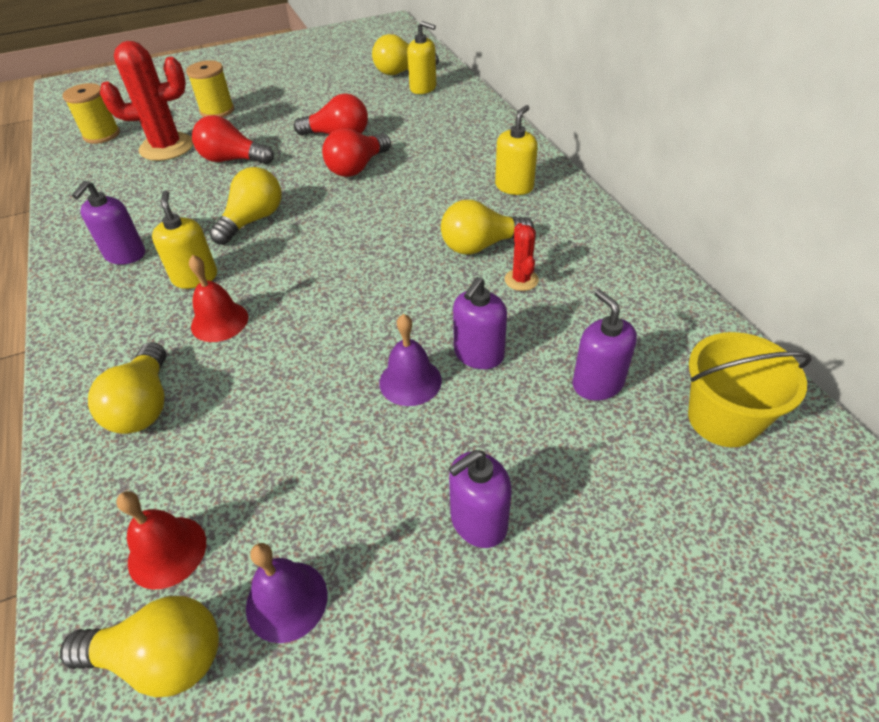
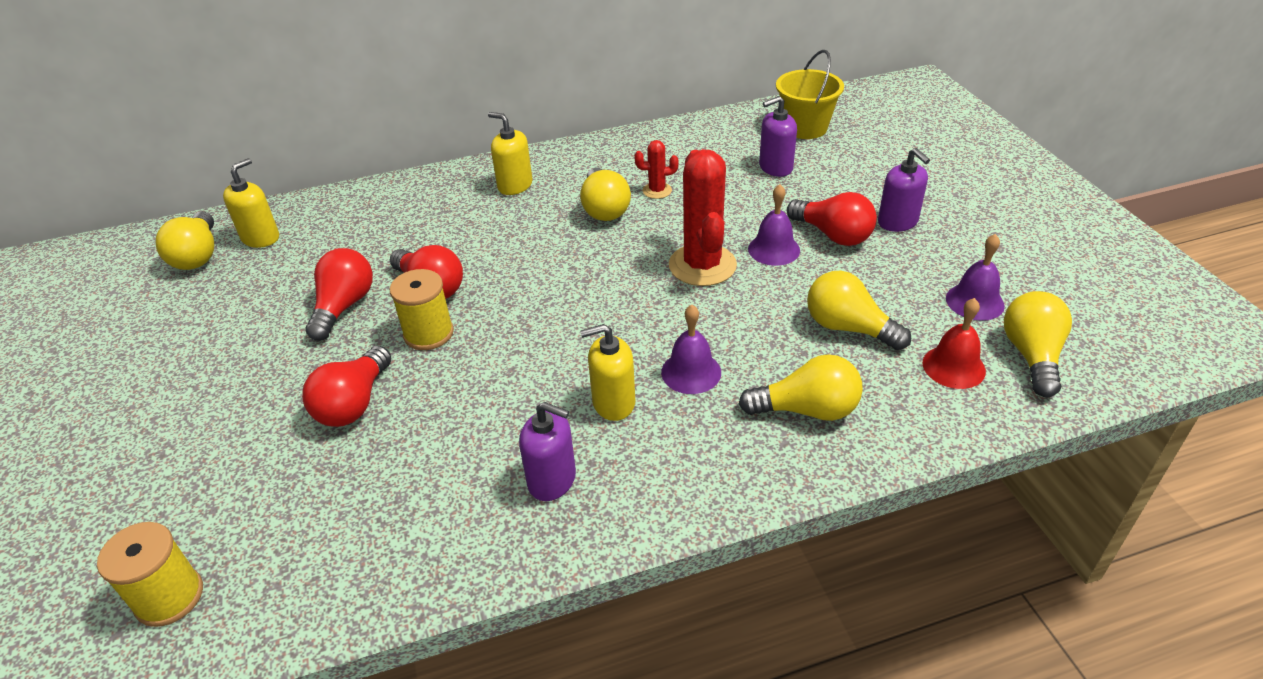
camera: 85 degrees left, 5 degrees down
red cactus [100,41,193,161] -> red cactus moved to [669,149,737,286]
yellow spool [186,60,234,117] -> yellow spool moved to [389,269,454,350]
red bell [189,255,248,342] -> purple bell [661,305,721,394]
yellow light bulb [209,167,281,245] -> yellow light bulb moved to [807,271,911,350]
purple soap dispenser [453,277,507,369] -> none
none -> red light bulb [787,192,877,246]

